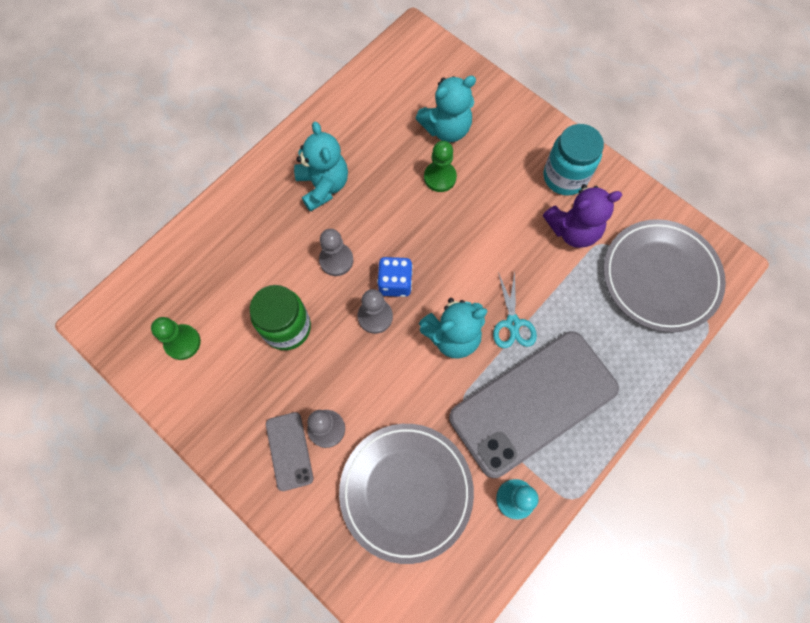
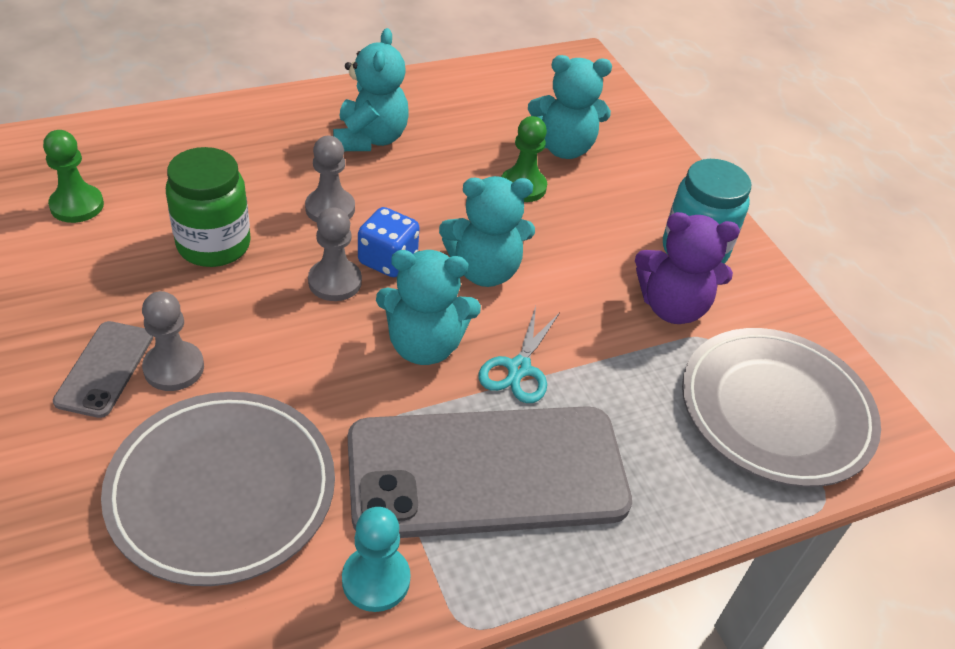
camera: 20 degrees right, 25 degrees down
none -> turquoise teddy bear [439,176,535,287]

